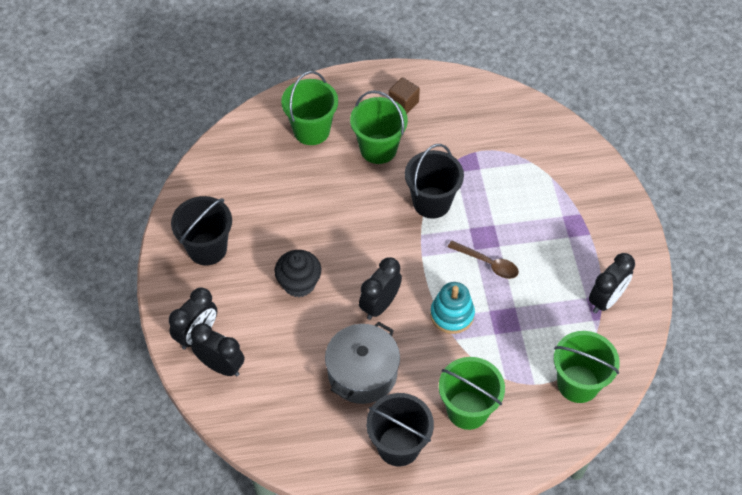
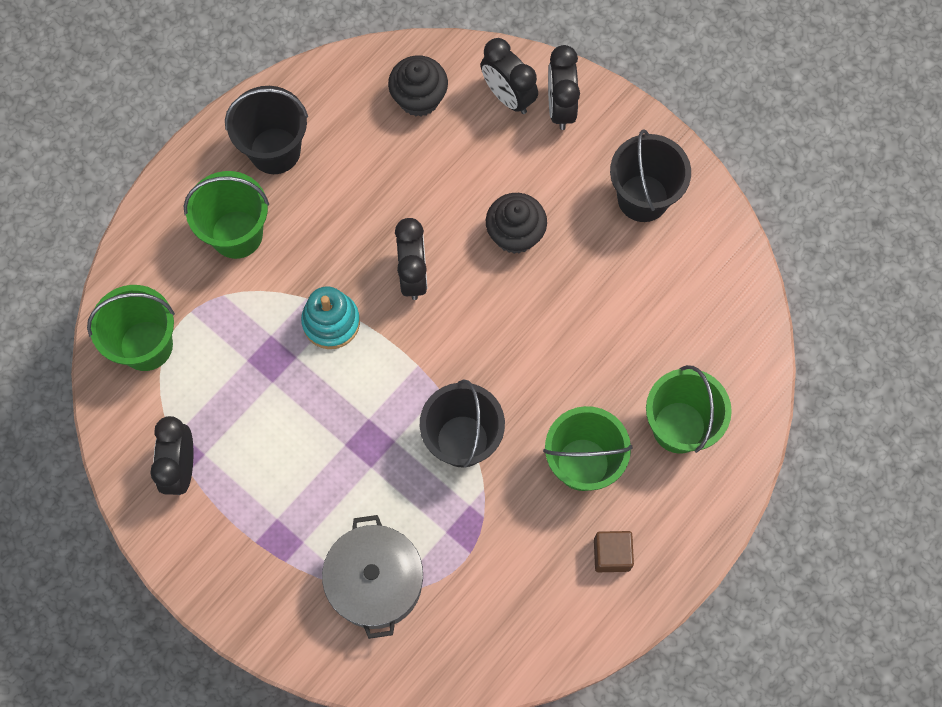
camera: 140 degrees right, 15 degrees up
black clock [191,323,244,377] -> black clock turned 60 degrees clockwise [481,38,538,114]
grey pot [325,322,400,404] -> grey pot moved to [322,515,423,639]
brown spoon [448,240,519,279] -> none
none -> black cupcake [388,55,448,117]

